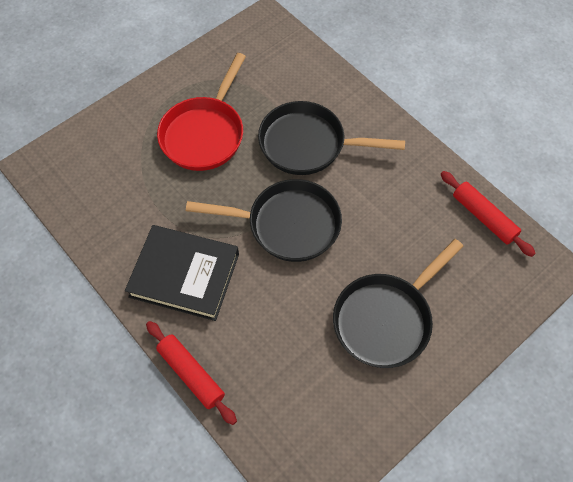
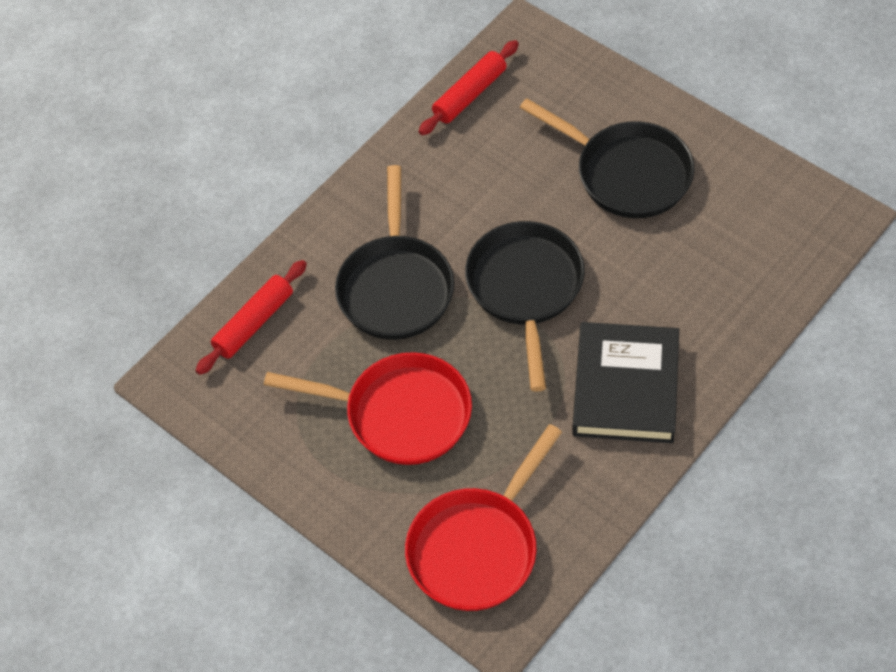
camera: 95 degrees left, 5 degrees down
red rolling pin [146,321,237,425] -> red rolling pin moved to [195,260,307,375]
none -> red pan [405,424,562,611]

